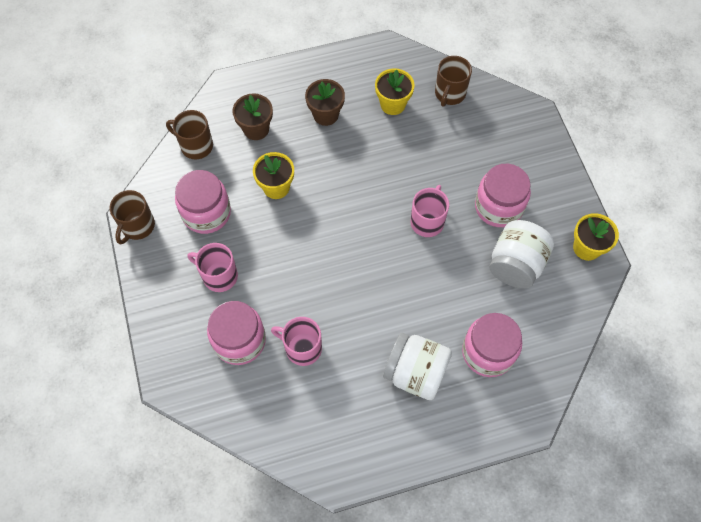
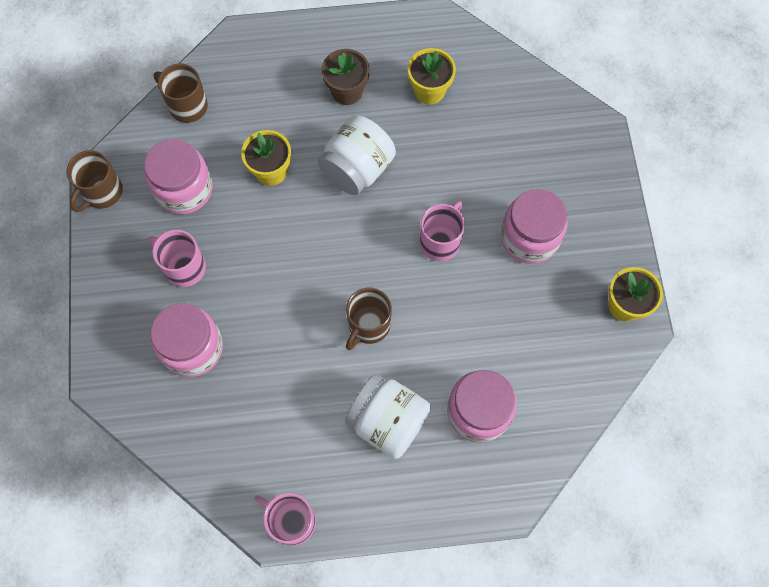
camera: 10 degrees right, 5 degrees up
brown flower pot [232,93,273,140] -> none
pink mug [271,317,322,366] -> pink mug moved to [255,493,316,546]
brown mug [435,56,472,107] -> brown mug moved to [346,287,392,350]
white jar [489,220,554,289] -> white jar moved to [318,116,396,195]

